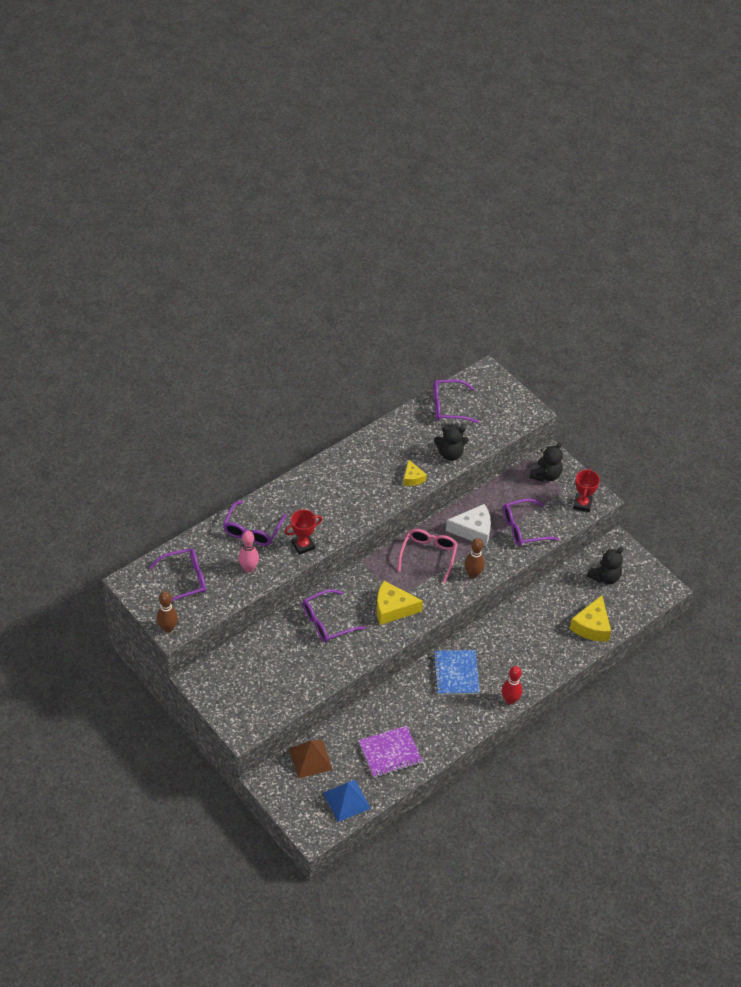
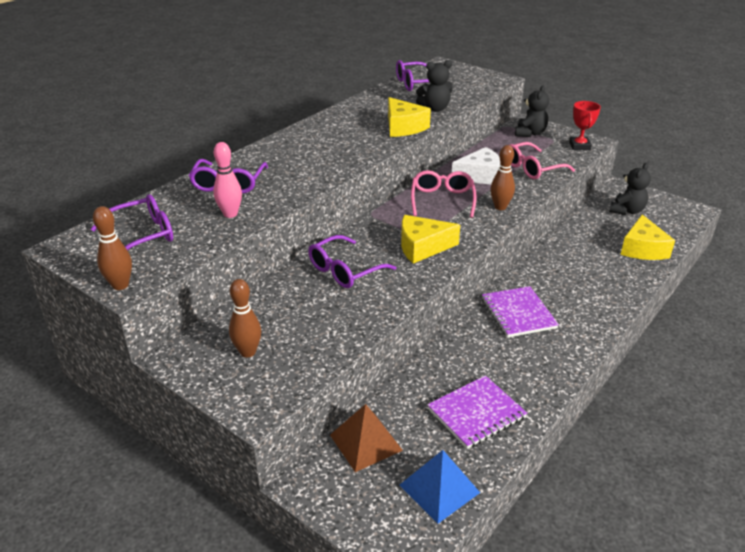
camera: 10 degrees left, 15 degrees down
red trophy [284,510,322,555] -> none
yellow cheese [403,460,427,486] -> yellow cheese [388,97,431,137], size x1.70
blue notebook [433,650,480,695] -> purple notebook [482,286,559,338]
red bowling pin [502,666,522,705] -> none
purple glasses [503,499,559,546] -> pink glasses [509,142,575,179]
none -> brown bowling pin [229,279,261,357]

